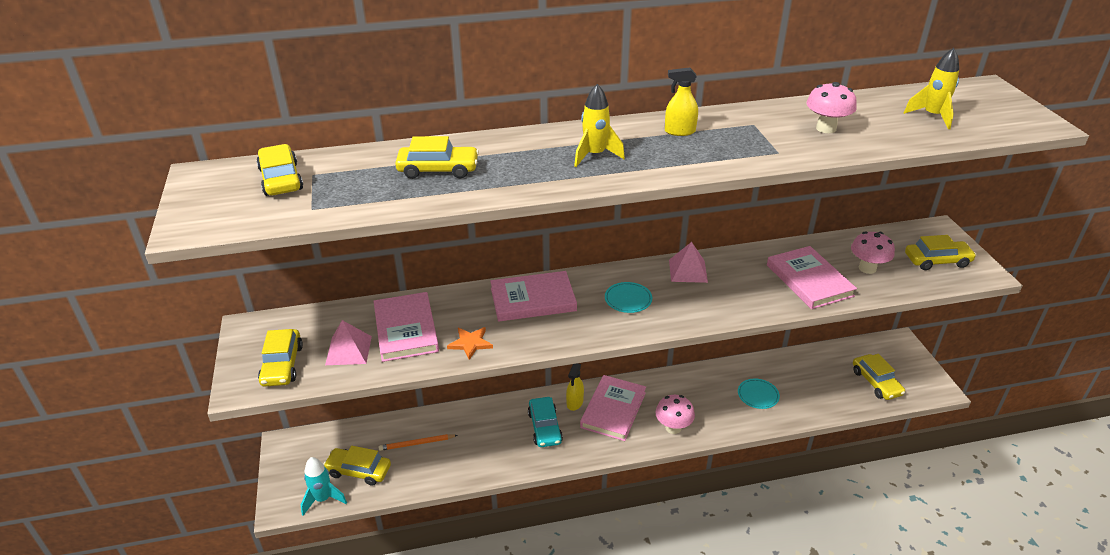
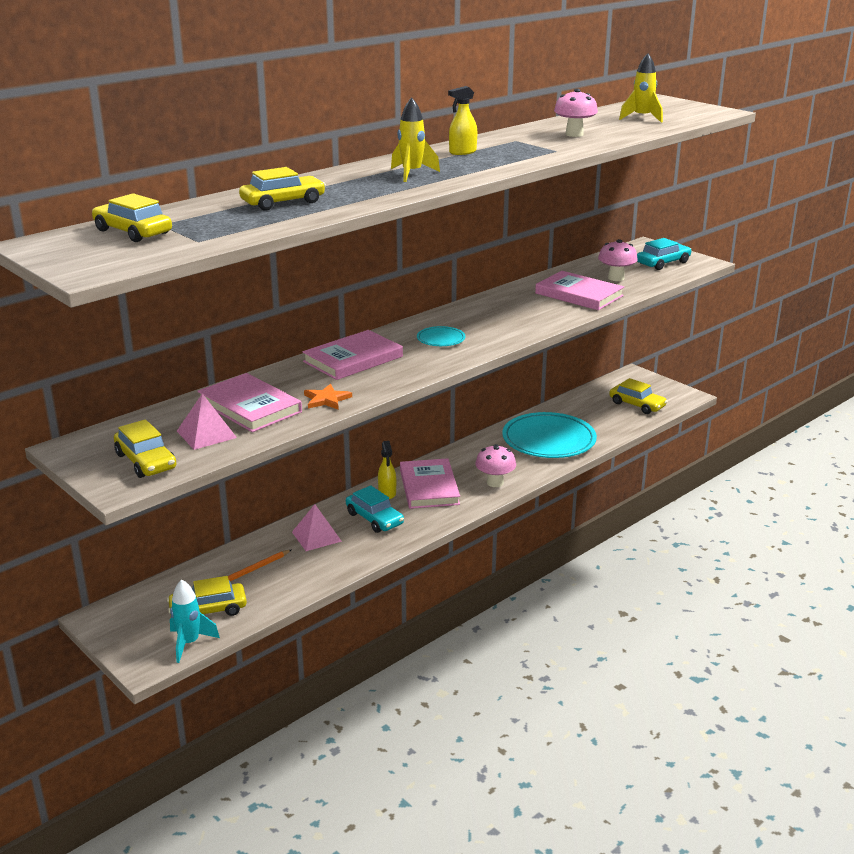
camera: 30 degrees left, 10 degrees down
pink pyramid [669,242,708,283] -> pink pyramid moved to [292,504,342,551]
turquoise plate [738,379,780,409] -> turquoise plate [502,412,597,458], size x2.23
yellow car [905,235,976,270] -> turquoise car [637,238,691,270]

